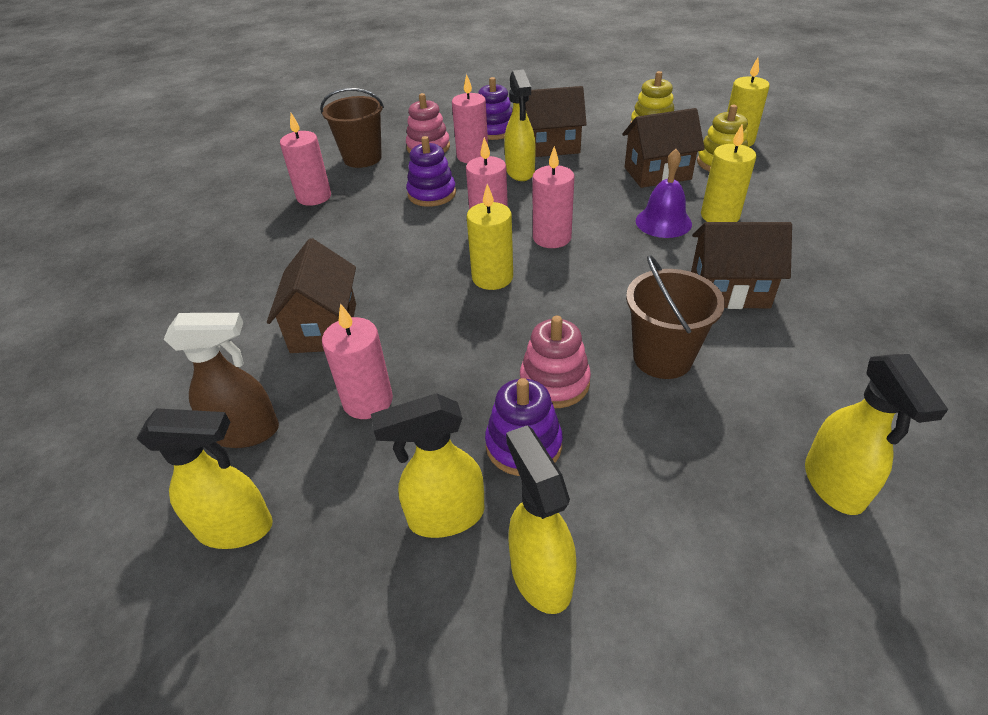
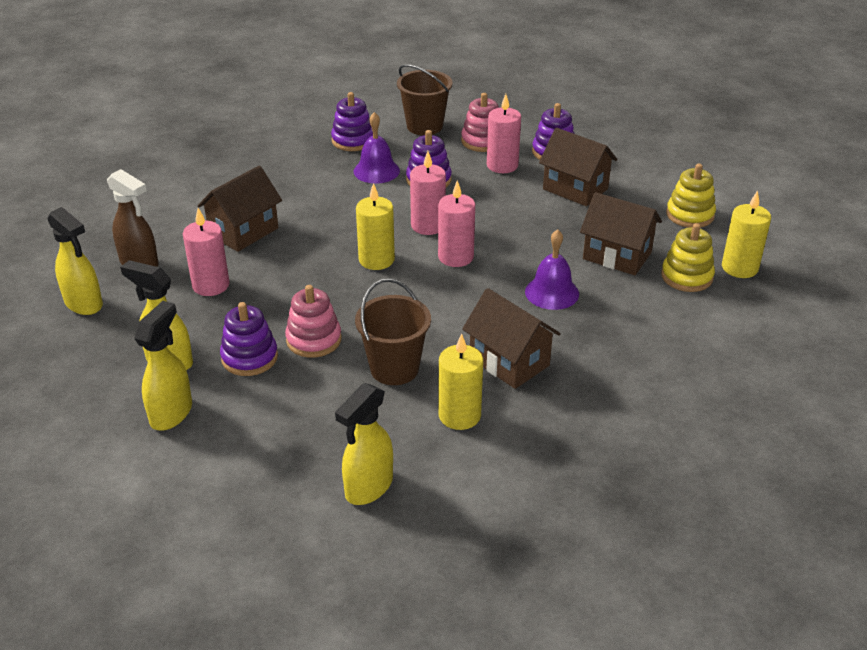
camera: 40 degrees right, 5 degrees down
pink candle [280,113,331,206] -> purple stacking toy [331,92,373,151]
yellow spray bottle [504,69,536,181] -> none
yellow candle [701,124,756,222] -> yellow candle moved to [438,333,483,430]
none -> purple bell [354,112,400,184]

